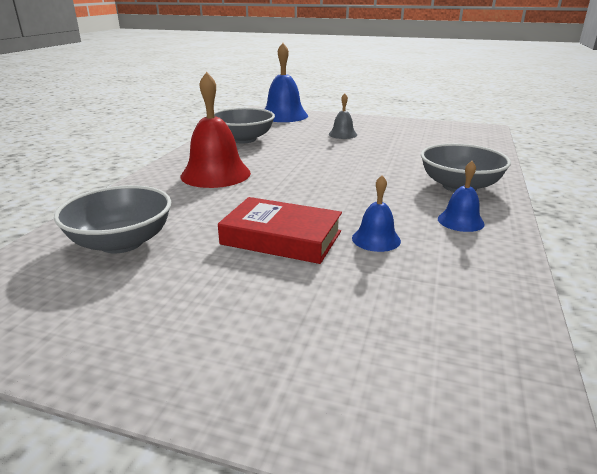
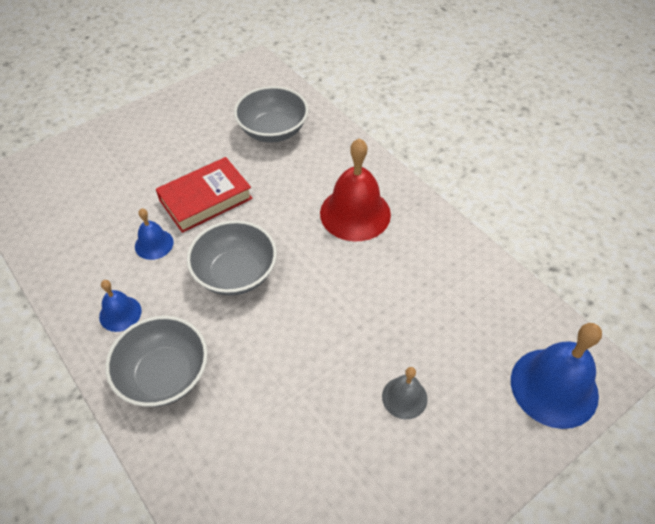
camera: 125 degrees right, 25 degrees up
grey bowl [214,108,275,143] -> grey bowl moved to [187,220,277,296]

